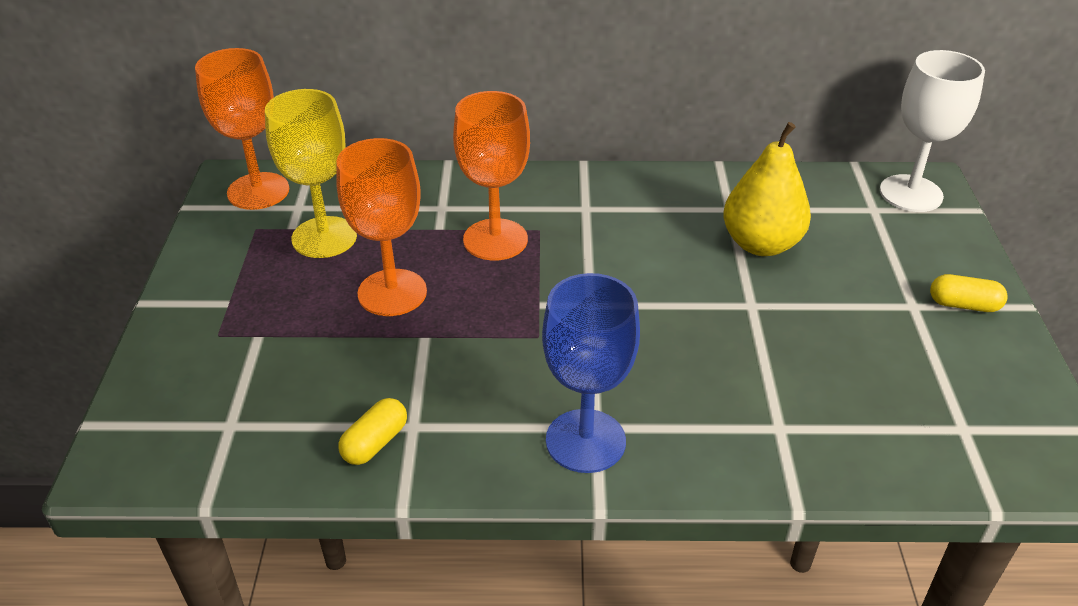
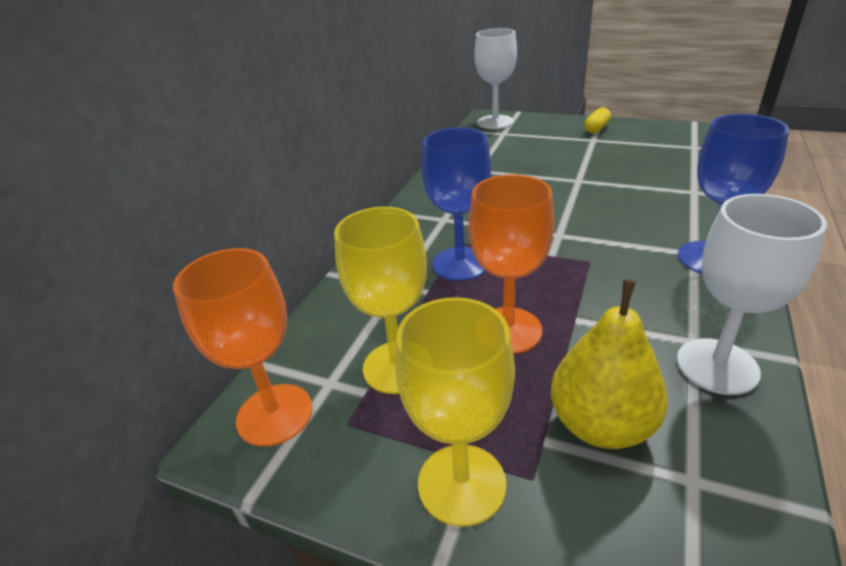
camera: 65 degrees left, 5 degrees down
yellow capsule [338,398,407,465] -> white goblet [677,194,827,395]
orange goblet [453,91,530,261] -> blue goblet [421,127,491,281]
yellow pear [723,122,811,256] -> yellow pear moved to [551,279,668,449]
none -> yellow goblet [396,297,515,527]

